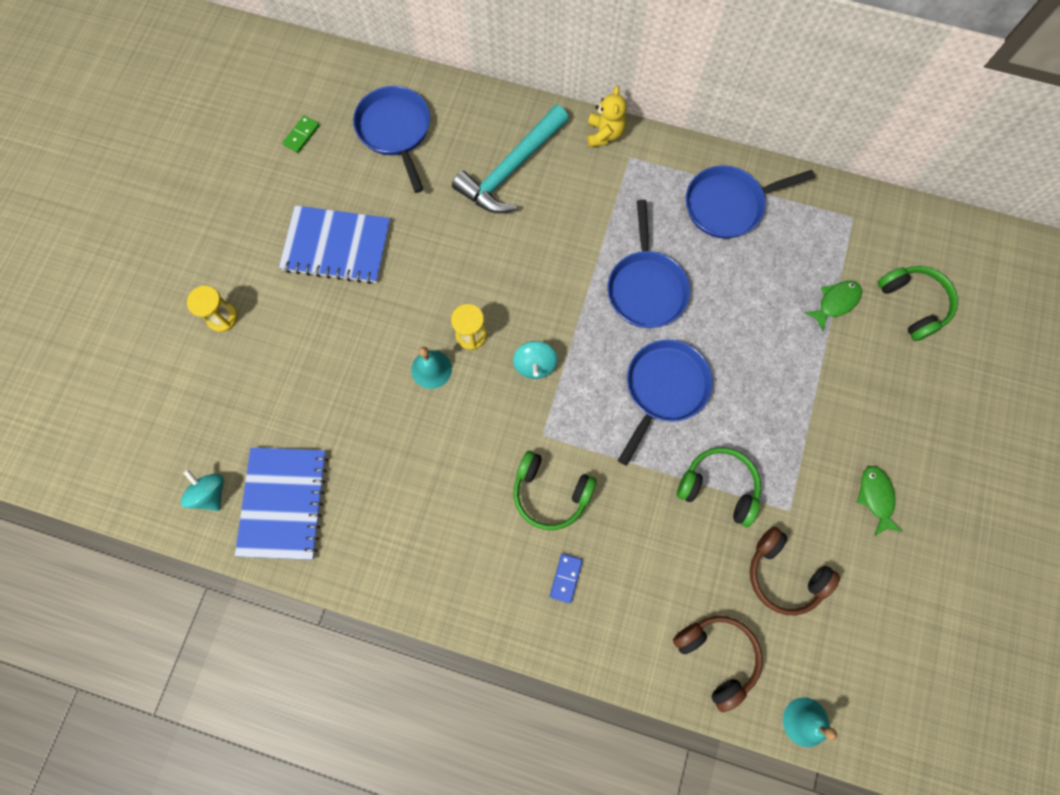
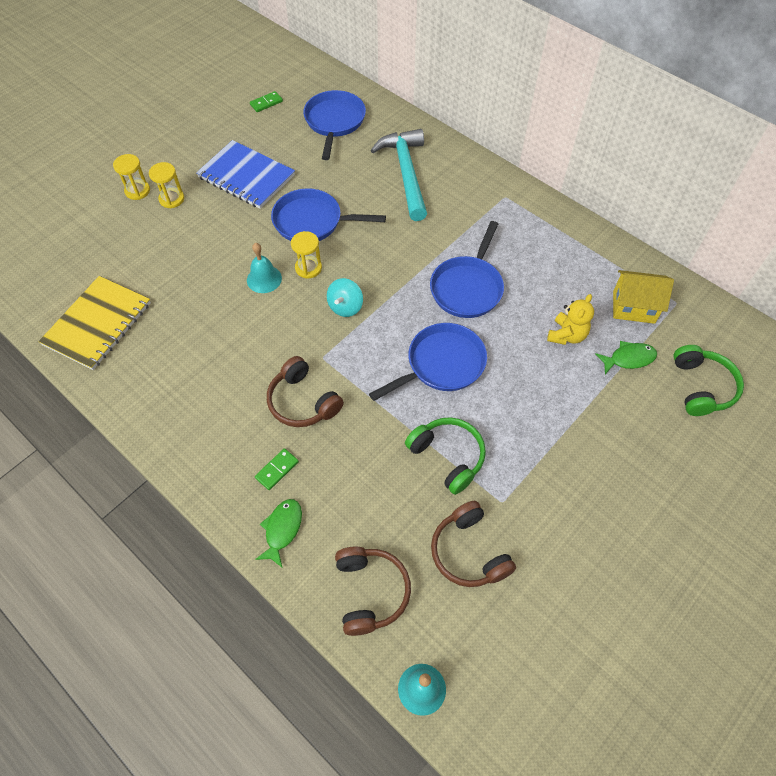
camera: 25 degrees right, 15 degrees down
turquoise spinning top [181,469,224,511] -> none
blue notebook [235,447,328,560] -> yellow notebook [38,276,151,370]
turquoise hammer [452,105,569,213] -> turquoise hammer turned 105 degrees clockwise [371,129,427,221]
green headphones [514,451,597,530] -> brown headphones [267,356,344,427]
blue domino [550,553,583,603] -> green domino [255,448,299,490]
yellow teddy bear [587,86,627,148] -> yellow teddy bear moved to [547,294,594,345]
blue pan [686,165,815,239] -> blue pan moved to [271,188,386,241]
green fish [857,466,903,536] -> green fish moved to [255,499,302,568]
none -> yellow hourglass [149,162,184,208]
none -> yellow house [613,270,674,324]

